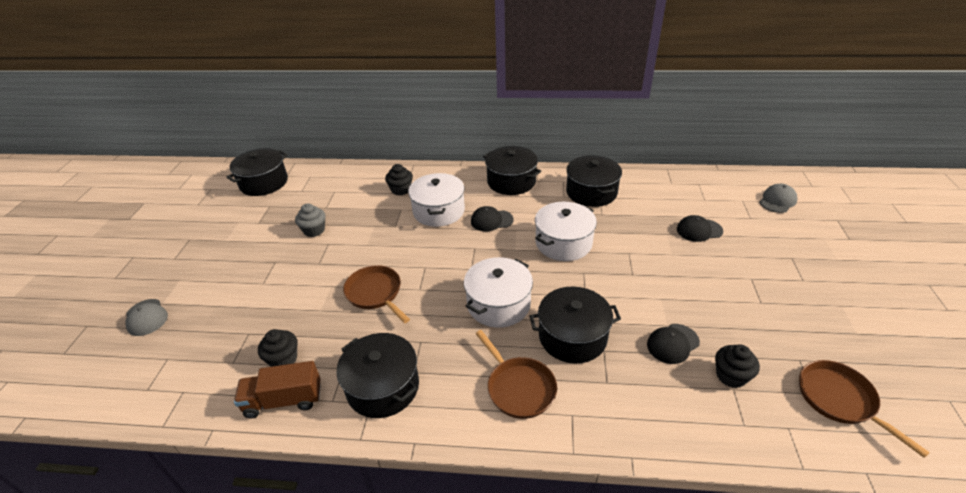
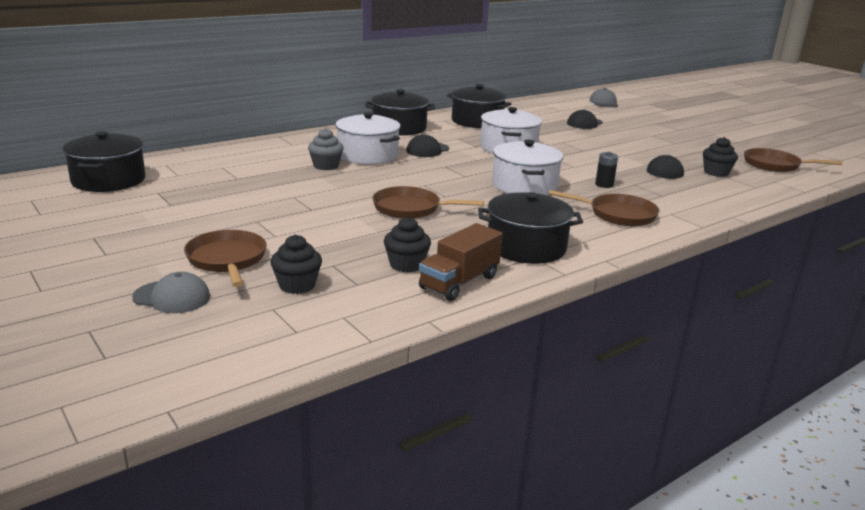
camera: 45 degrees left, 15 degrees down
grey cupcake [295,203,326,237] -> grey cupcake moved to [308,128,344,170]
black cupcake [385,164,413,196] -> black cupcake moved to [271,235,322,294]
black pot [530,287,621,363] -> black battery [595,152,618,188]
none -> brown pan [184,230,267,287]

